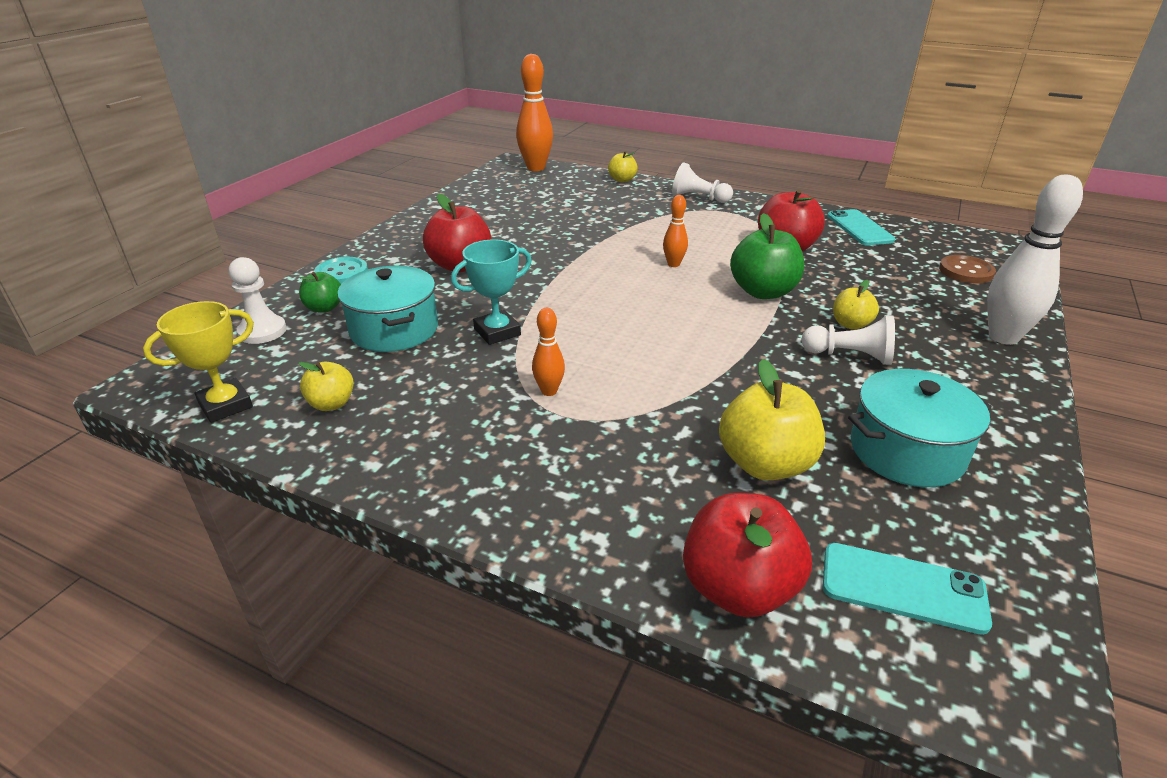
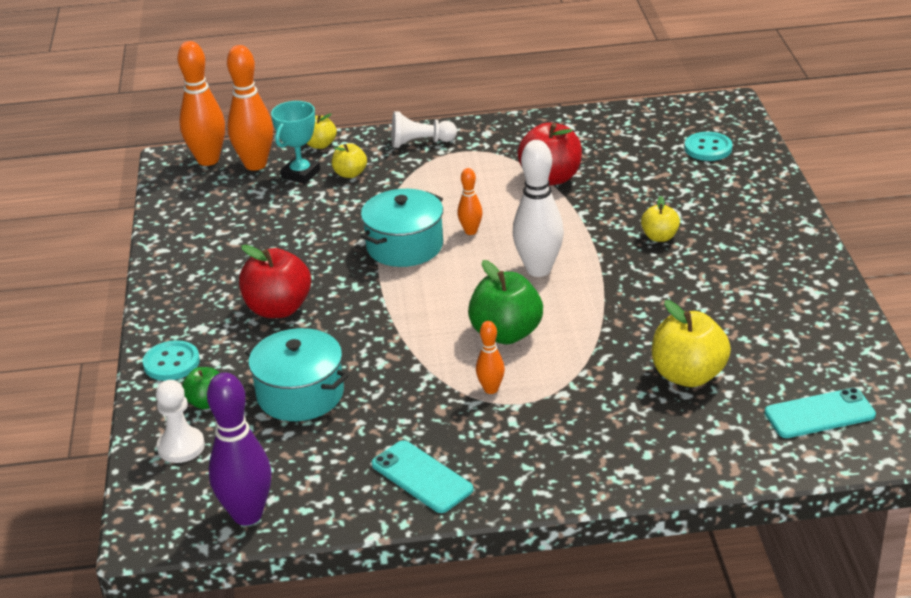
camera: 30 degrees left, 0 degrees up
yellow trophy [143,301,254,423] -> purple bowling pin [207,372,272,525]
yellow apple [299,362,354,411] -> yellow apple moved to [332,143,367,178]
turquoise trophy [451,240,532,345] -> turquoise trophy moved to [271,101,320,184]
red apple [683,493,812,618] -> none
green apple [730,213,804,299] -> green apple moved to [468,260,543,344]
white pawn [802,316,895,365] -> none
turquoise phone [827,209,895,246] -> turquoise phone moved to [372,440,473,513]
turquoise pot [848,369,992,487] -> turquoise pot moved to [361,189,443,267]
brown button [939,255,996,283] -> turquoise button [685,132,732,161]
white bowling pin [987,174,1083,345] -> white bowling pin moved to [513,140,564,277]
none -> orange bowling pin [227,45,273,171]

